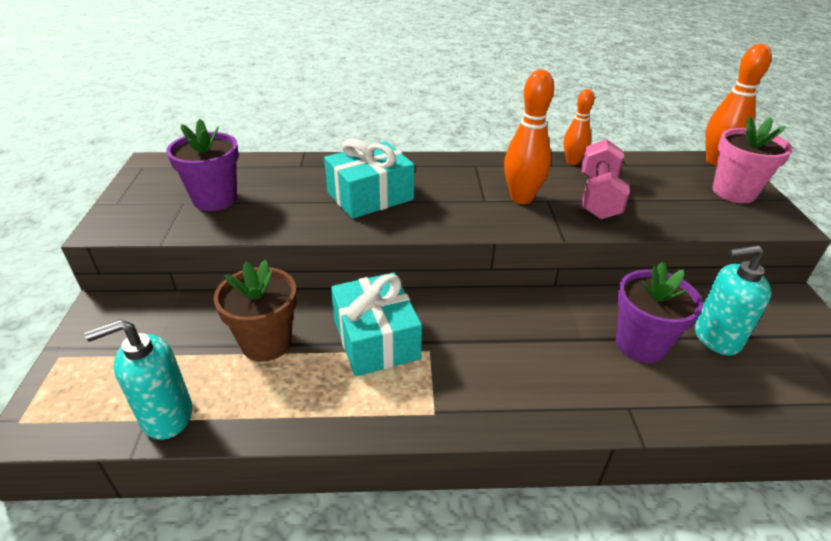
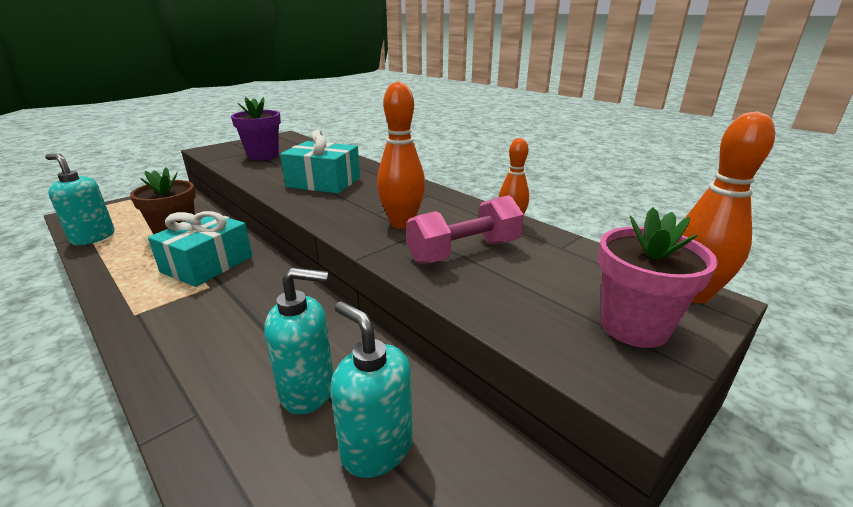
camera: 50 degrees right, 10 degrees down
purple flower pot [616,262,703,363] -> turquoise soap dispenser [264,267,334,415]

